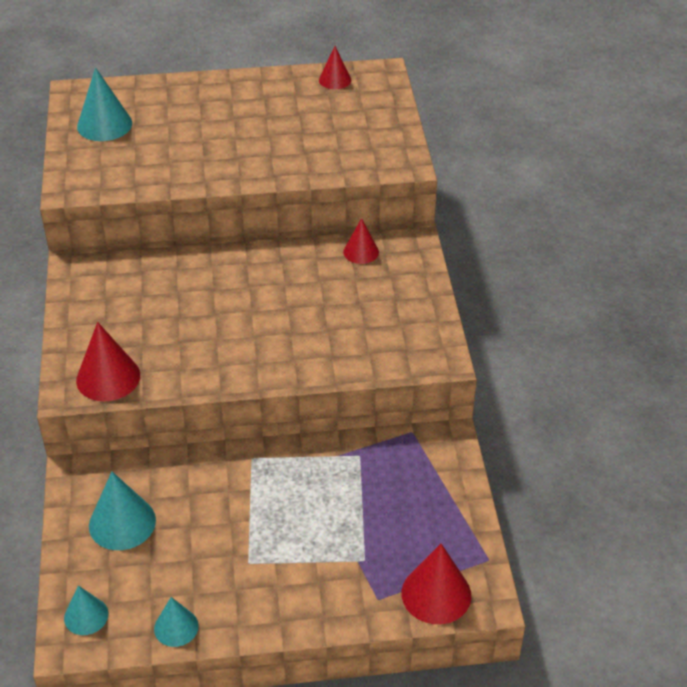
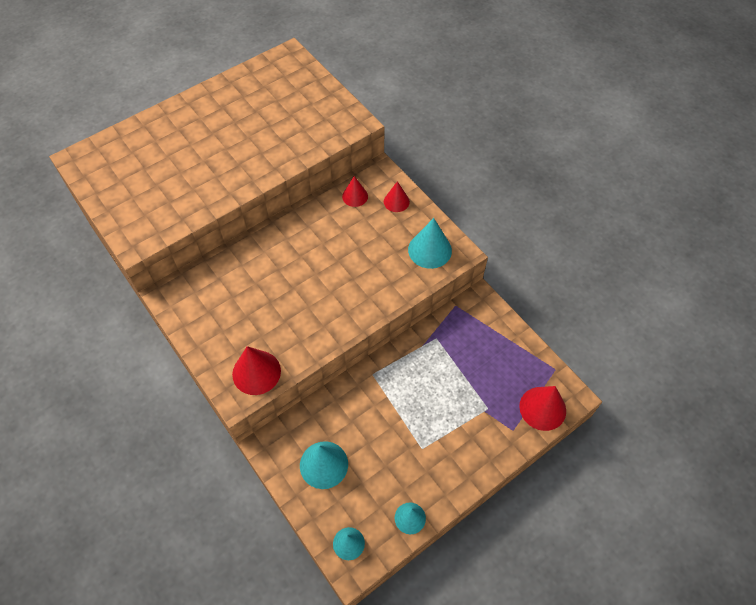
camera: 30 degrees left, 15 degrees up
turquoise cone [77,67,132,141] -> turquoise cone moved to [408,218,452,269]
red cone [319,46,351,89] -> red cone moved to [384,181,410,212]

